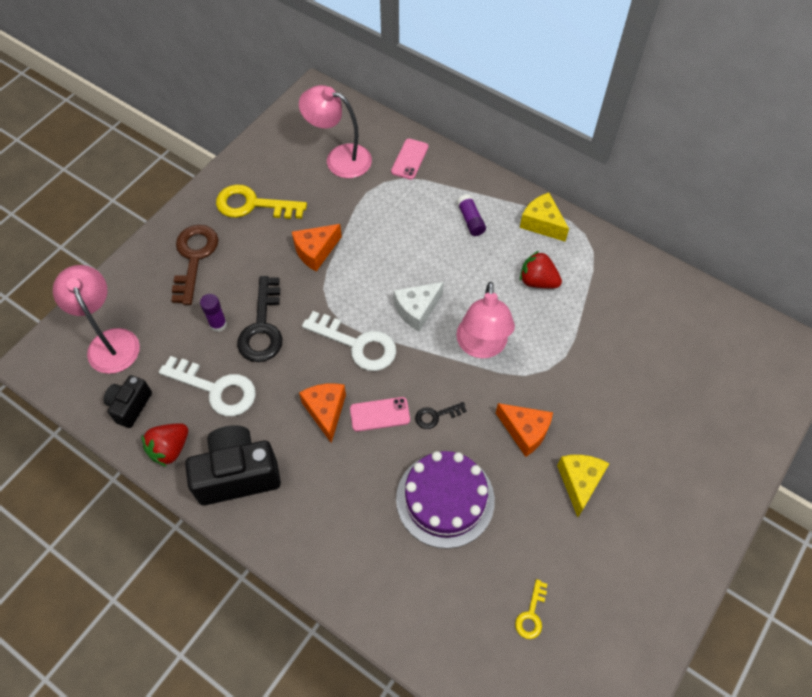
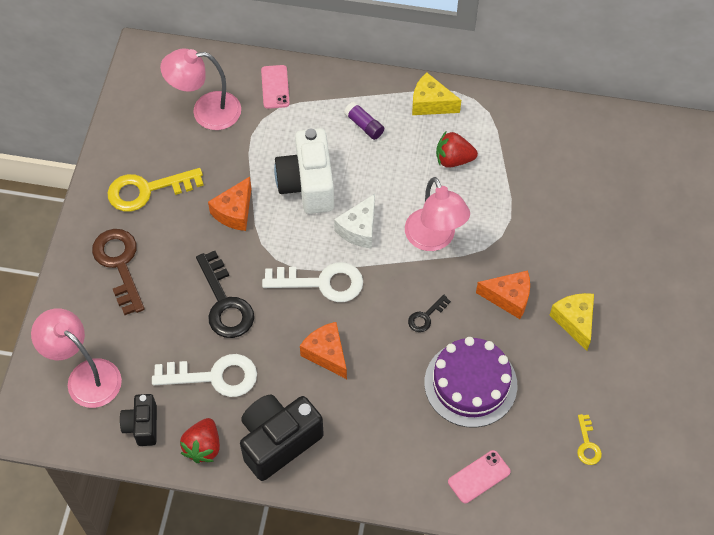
camera: 25 degrees left, 0 degrees up
purple glue stick [200,294,227,332] -> none
pink phone [350,397,410,432] -> pink phone moved to [448,450,510,503]
none -> white camera [274,128,334,214]

